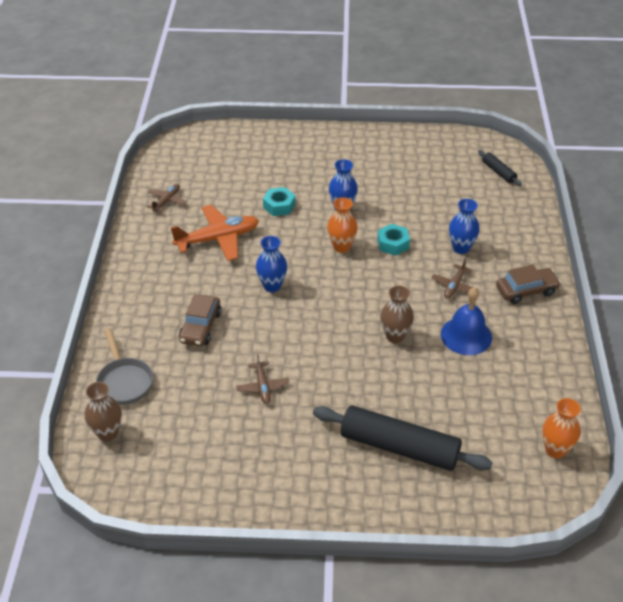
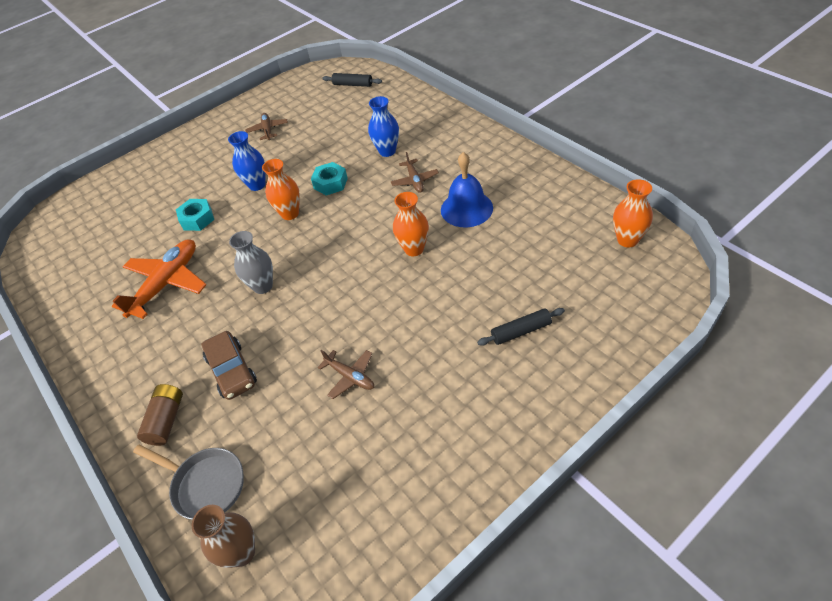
camera: 35 degrees left, 5 degrees up
brown plane [147,184,187,212] -> brown plane moved to [245,113,288,140]
blue vase [256,236,287,292] -> grey vase [229,231,273,294]
black rolling pin [313,405,493,471] -> black rolling pin [477,308,565,346], size x0.47
brown vase [380,286,414,343] -> orange vase [393,192,429,256]
brown car [496,265,561,304] -> none
none -> brown battery [137,384,183,446]

